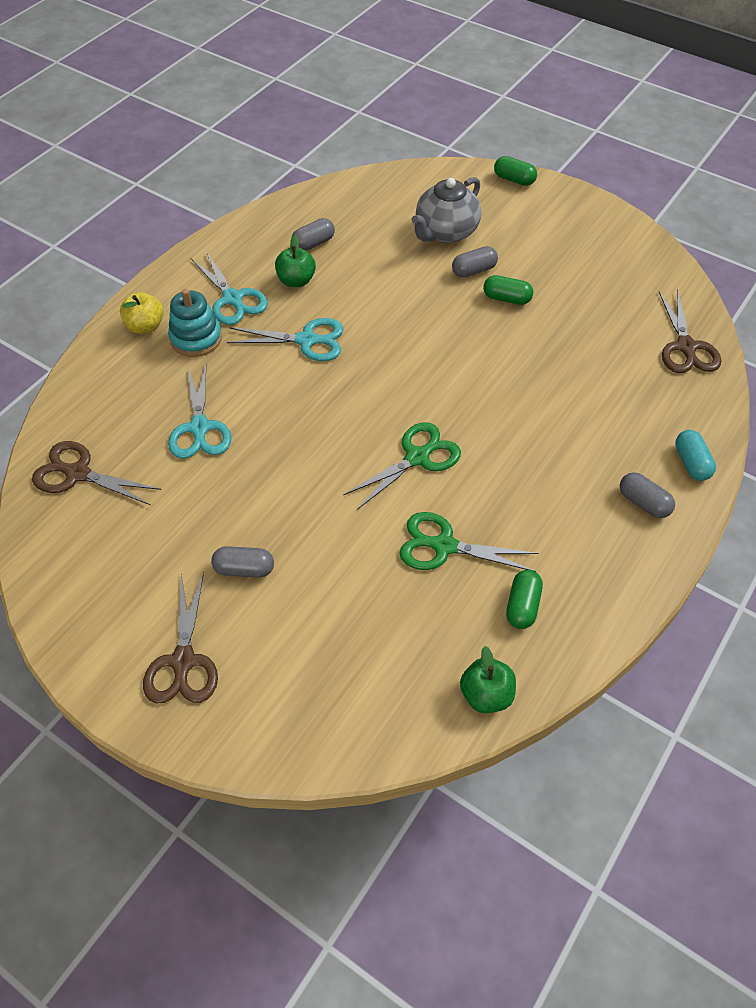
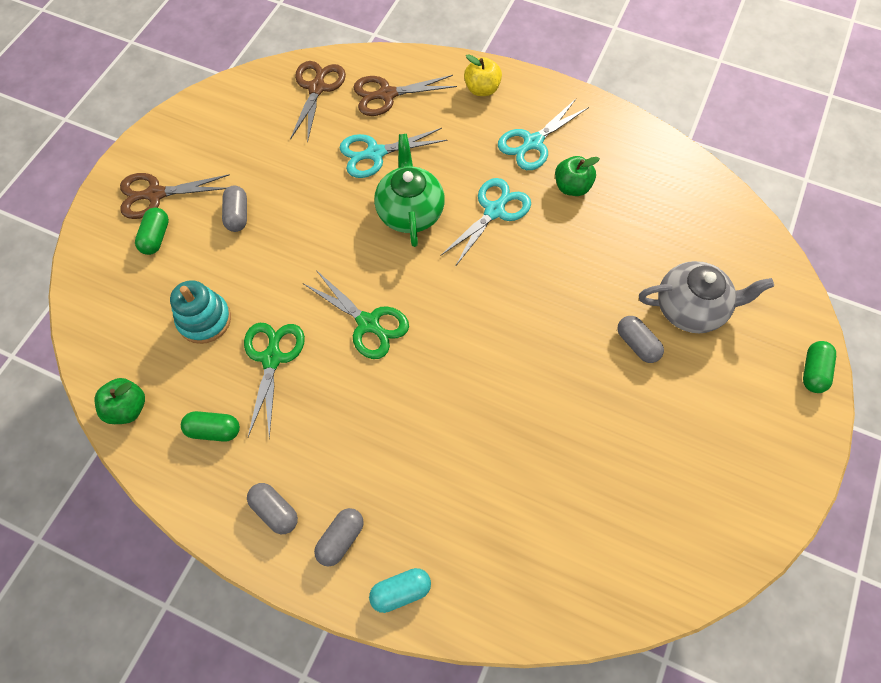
camera: 80 degrees right, 10 degrees up
turquoise stacking toy [168,289,222,357] -> turquoise stacking toy moved to [170,280,231,344]
turquoise scissors [227,318,344,361] -> turquoise scissors turned 135 degrees counterclockwise [440,178,531,267]
grey capsule [292,218,335,251] -> grey capsule moved to [247,483,298,534]
grey teapot [412,177,481,243] -> grey teapot turned 150 degrees clockwise [639,261,774,333]
green capsule [483,275,533,305] -> green capsule moved to [135,208,169,255]
brown scissors [659,289,721,373] -> brown scissors moved to [353,75,457,116]
none -> green teapot [374,134,445,247]

